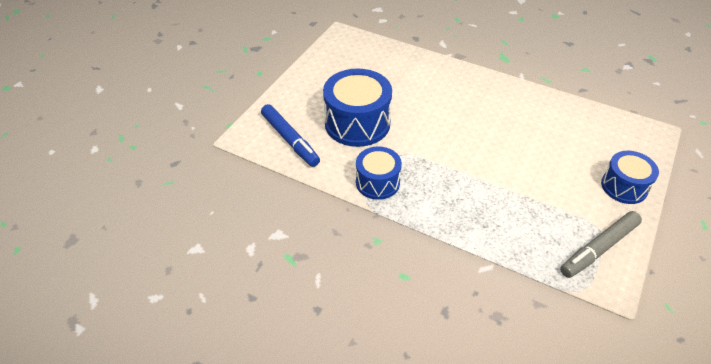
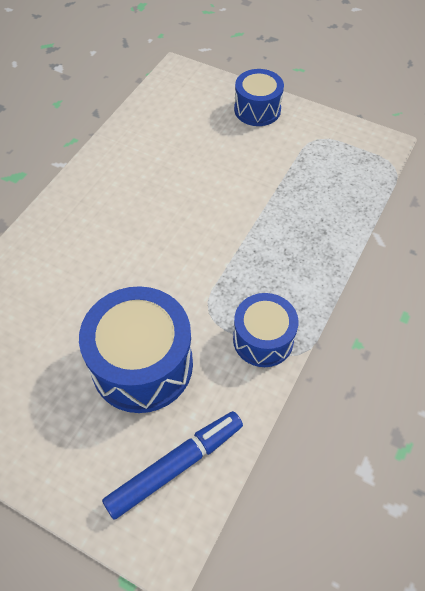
camera: 90 degrees left, 10 degrees up
grey marker [560,211,642,278] -> none

